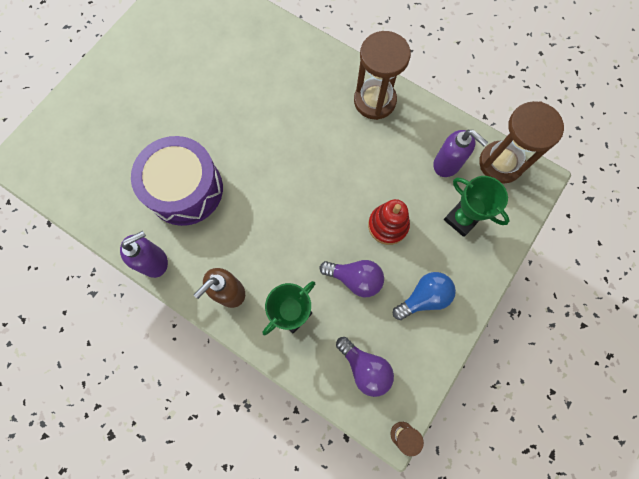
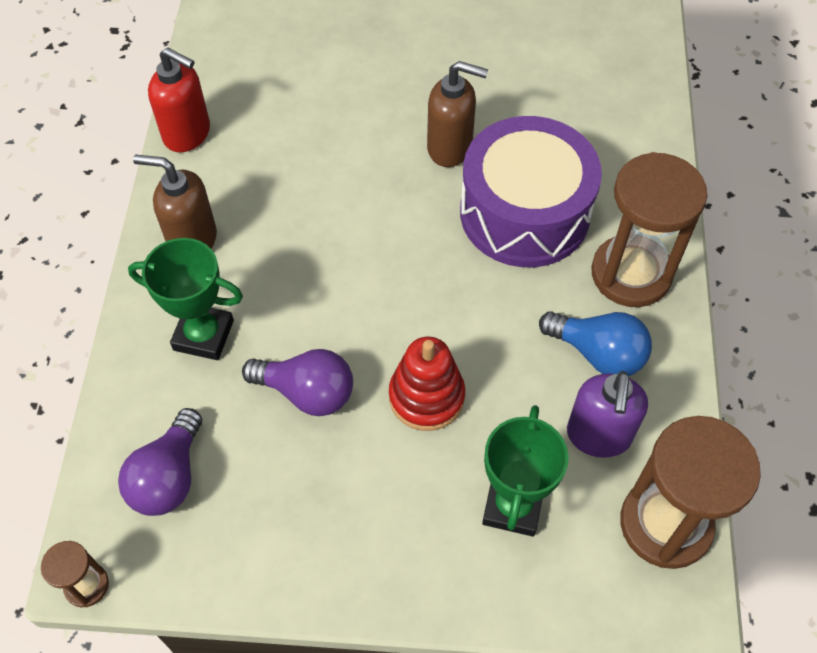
camera: 60 degrees right, 15 degrees down
purple soap dispenser [120,231,168,278] -> red soap dispenser [148,47,210,152]
purple drum [131,136,223,226] -> purple drum moved to [460,116,602,267]
purple light bulb [320,260,384,298] -> purple light bulb turned 60 degrees counterclockwise [242,349,353,416]
blue light bulb [393,272,456,320] -> blue light bulb moved to [539,311,652,376]
none -> brown soap dispenser [427,61,488,167]

